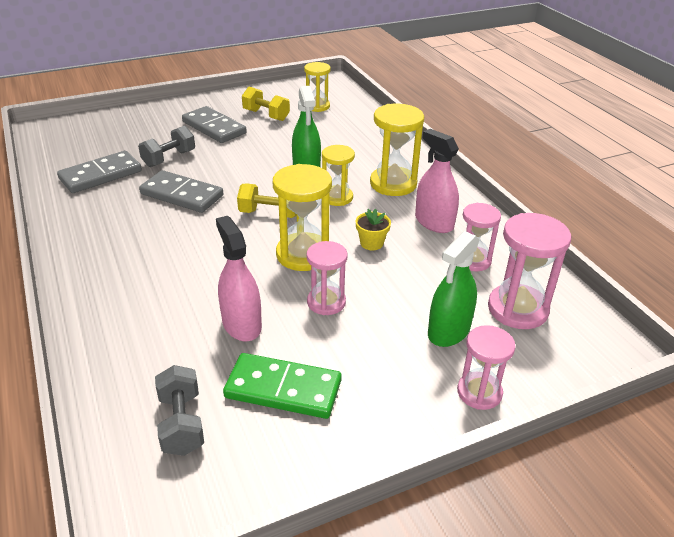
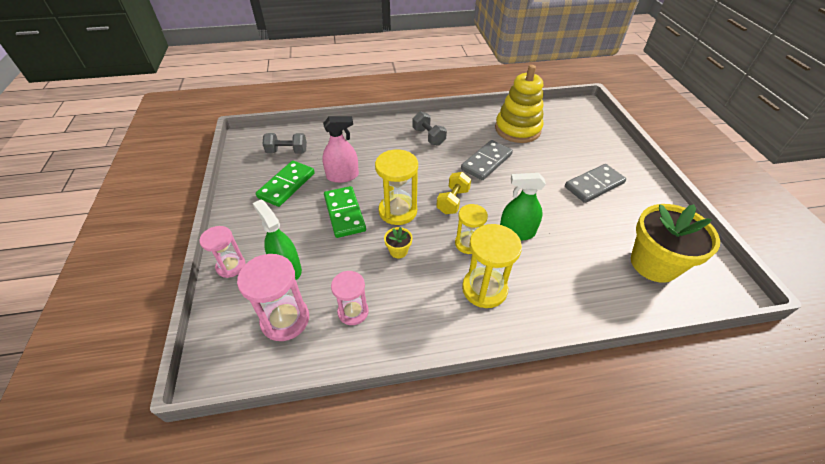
camera: 105 degrees right, 10 degrees up
grey domino [57,151,142,193] -> yellow stacking toy [495,65,543,143]
grey dumbbell [138,126,195,167] -> grey dumbbell moved to [413,111,447,146]
yellow dumbbell [242,87,290,121] -> none
yellow hourglass [304,62,331,112] -> yellow flower pot [631,204,720,283]
pink hourglass [306,241,347,315] -> green domino [324,186,366,238]
pink spray bottle [415,129,459,233] -> none

